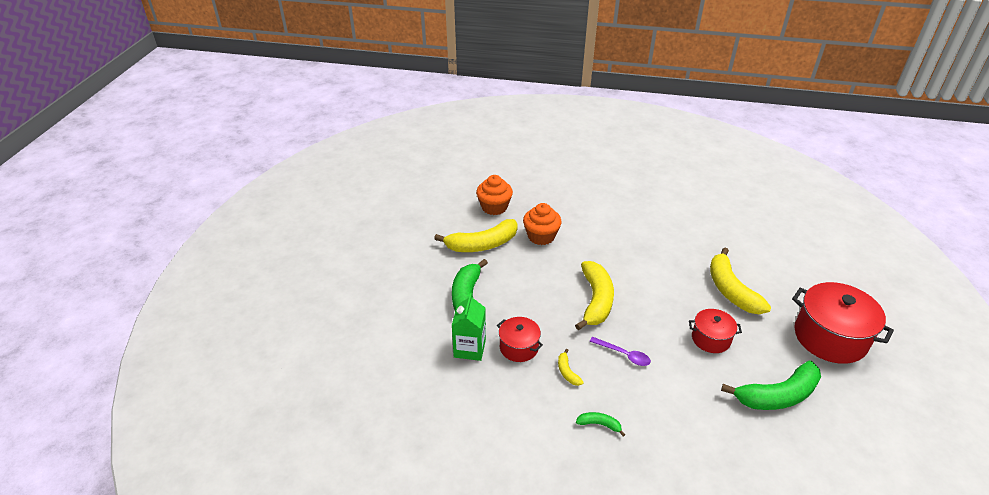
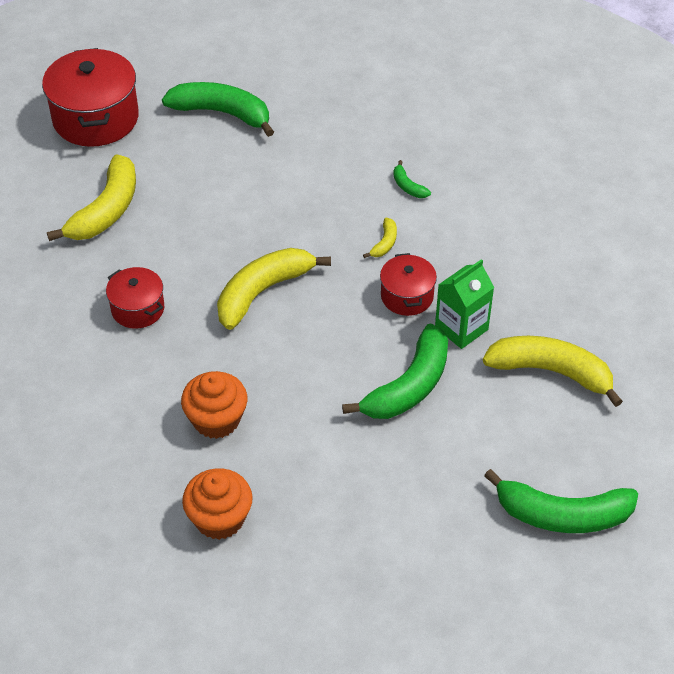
camera: 140 degrees left, 10 degrees up
yellow banana [434,219,518,252] -> yellow banana moved to [483,336,623,407]
purple spoon [589,337,651,366] -> none
red pot [689,309,742,353] -> red pot moved to [106,267,164,329]
none -> green banana [484,469,638,533]

